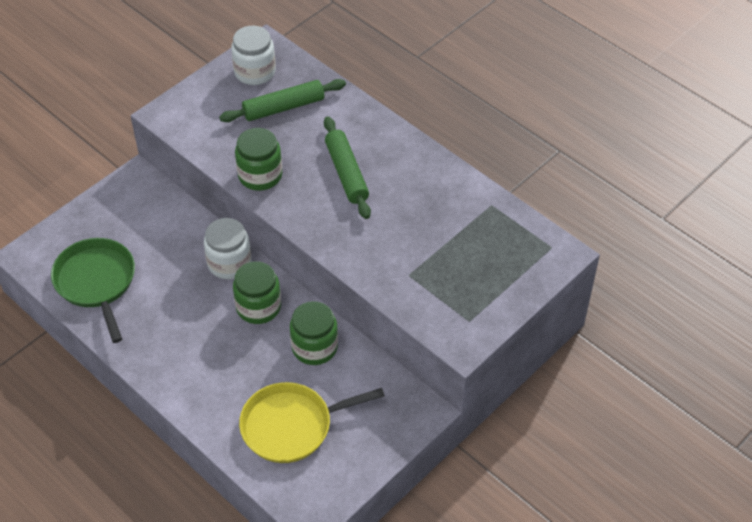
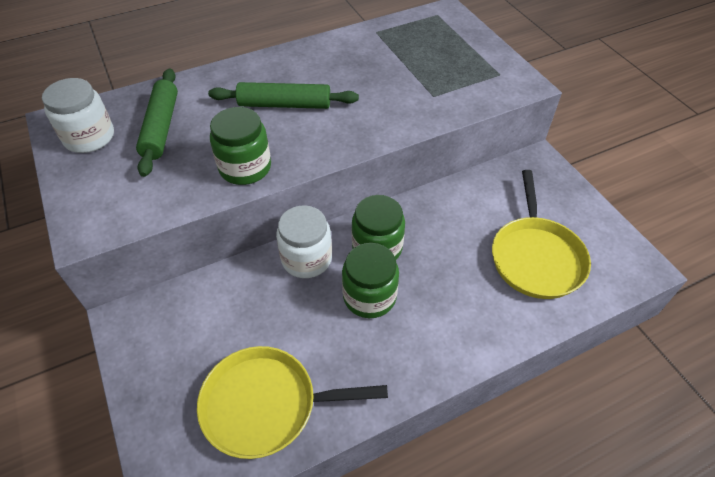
camera: 70 degrees left, 0 degrees up
green pan [51,238,135,343] -> yellow pan [197,346,388,459]
green jar [290,301,338,365] -> green jar moved to [342,243,399,318]

